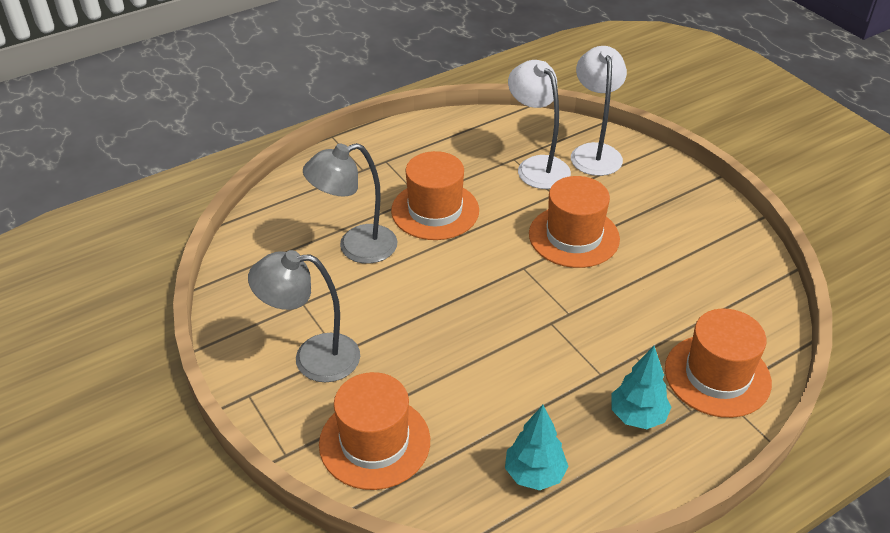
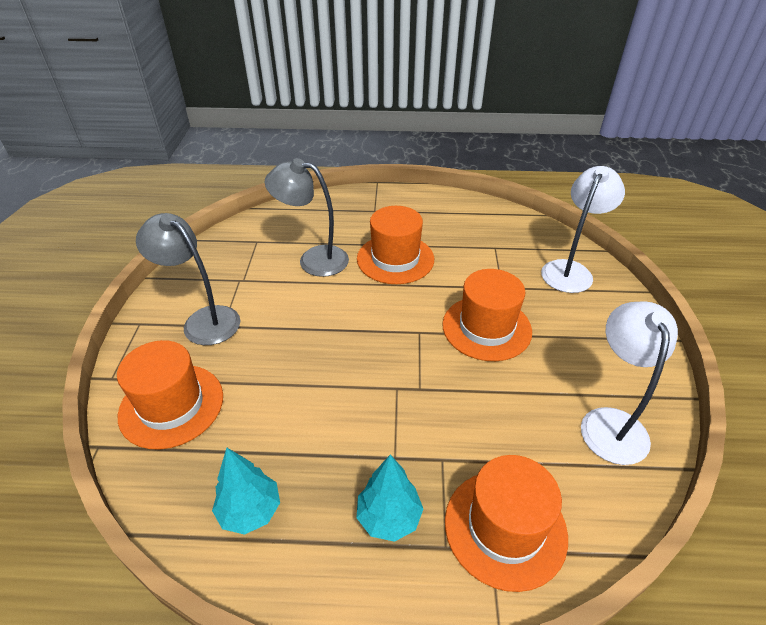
camera: 35 degrees right, 0 degrees up
white lamp [508,60,571,189] -> white lamp moved to [581,301,678,465]

